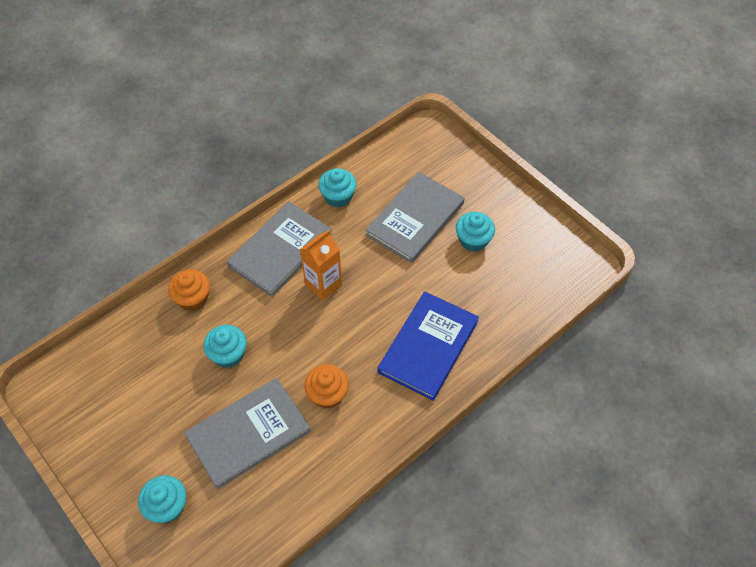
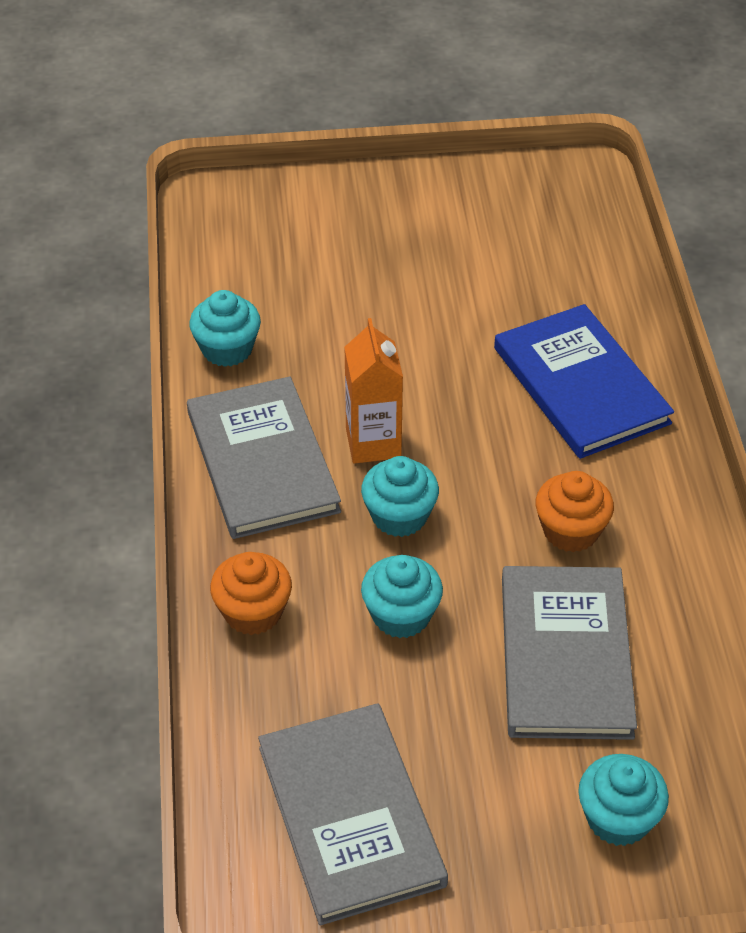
camera: 55 degrees left, 10 degrees down
grey book [366,172,464,263] -> grey book moved to [258,703,448,925]
turquoise cupcake [456,212,495,252] -> turquoise cupcake moved to [361,456,439,537]

